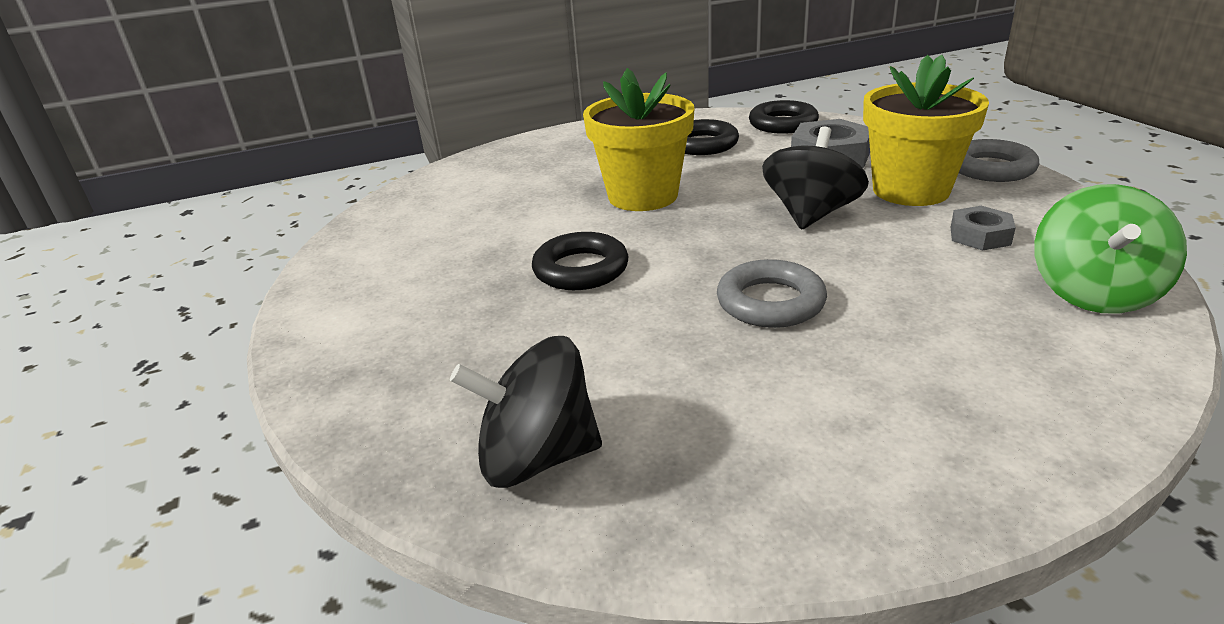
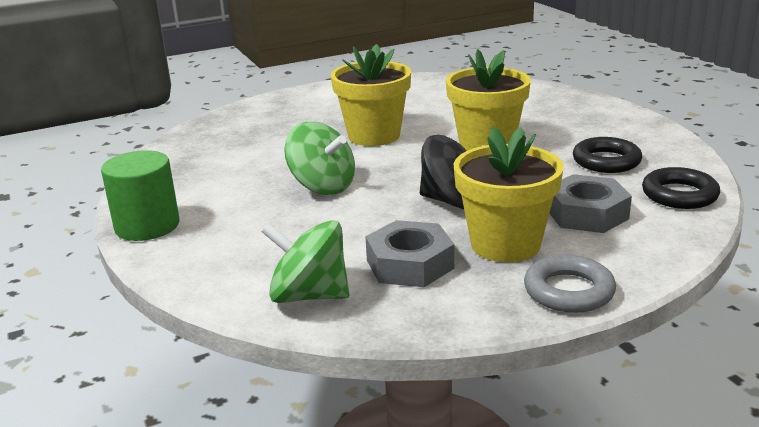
camera: 85 degrees right, 5 degrees down
black spinning top [450,336,602,488] -> none
black ring [532,232,628,290] -> yellow flower pot [331,44,411,146]
grey ring [717,259,827,328] -> green spinning top [284,122,355,195]
grey nut [951,206,1016,251] -> grey nut [365,220,454,287], size x1.68
none -> green cylinder [101,150,179,241]

